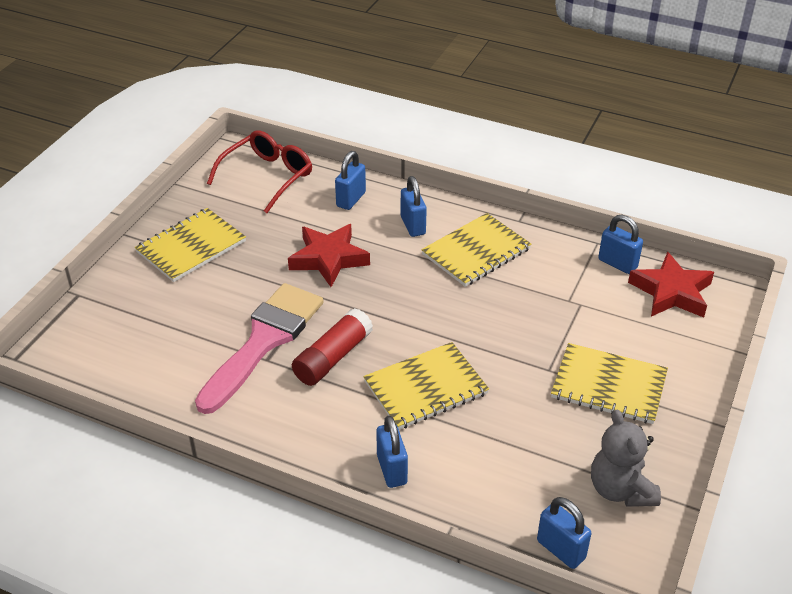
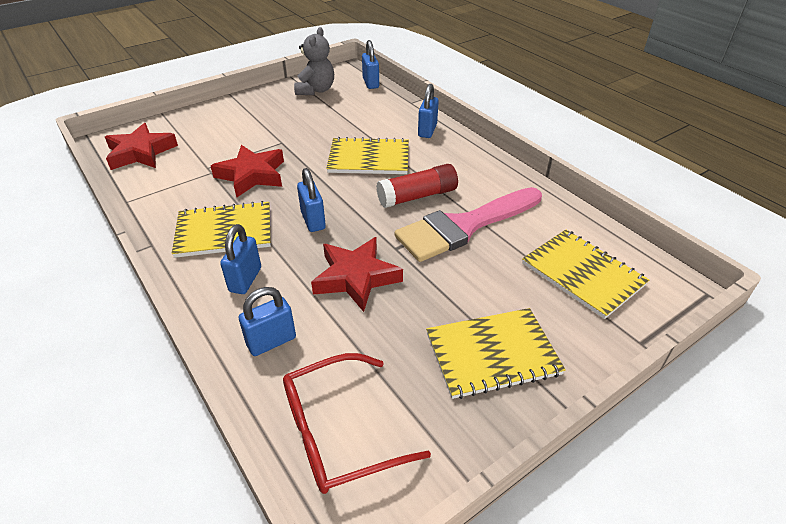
camera: 150 degrees left, 0 degrees up
yellow notebook [551,343,668,424] -> yellow notebook moved to [522,230,649,319]
blue padlock [598,215,643,274] -> blue padlock moved to [297,168,326,232]
none -> red star [211,145,284,198]

